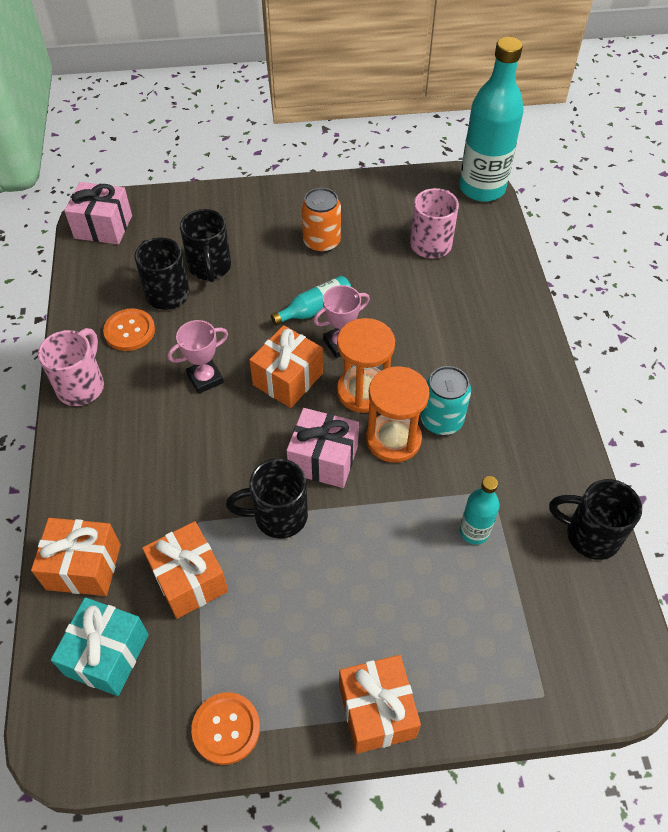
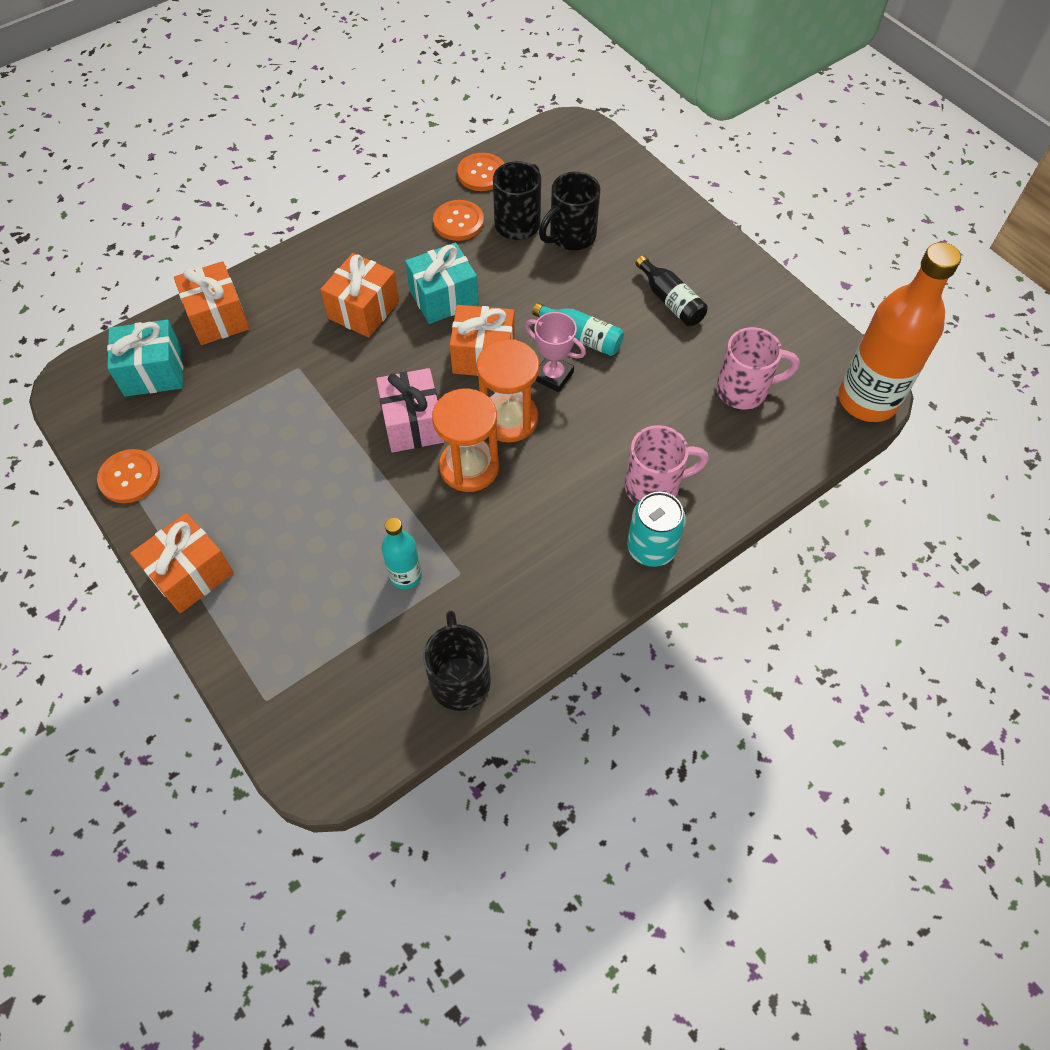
camera: 60 degrees right, 5 degrees up
pink mug [38,328,104,406] -> pink mug moved to [625,425,709,504]
pink gift [64,182,132,245] -> none
orange gift [142,521,228,619] -> orange gift moved to [320,253,399,338]
pink trophy [168,320,228,394] -> turquoise gift [405,242,479,324]
black mug [226,458,308,539] -> none
orange can [301,188,341,253] -> black bottle [635,255,708,326]
turquoise can [420,366,471,435] -> turquoise can moved to [627,492,686,567]
turquoise bottle [459,37,524,202] -> orange bottle [838,242,961,422]
none -> orange button [457,153,505,191]

